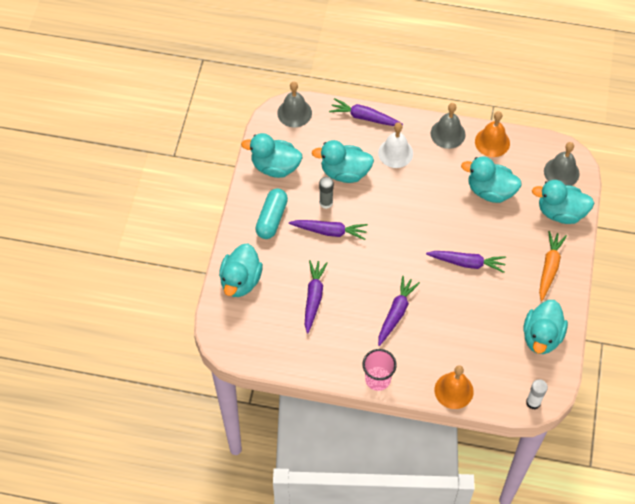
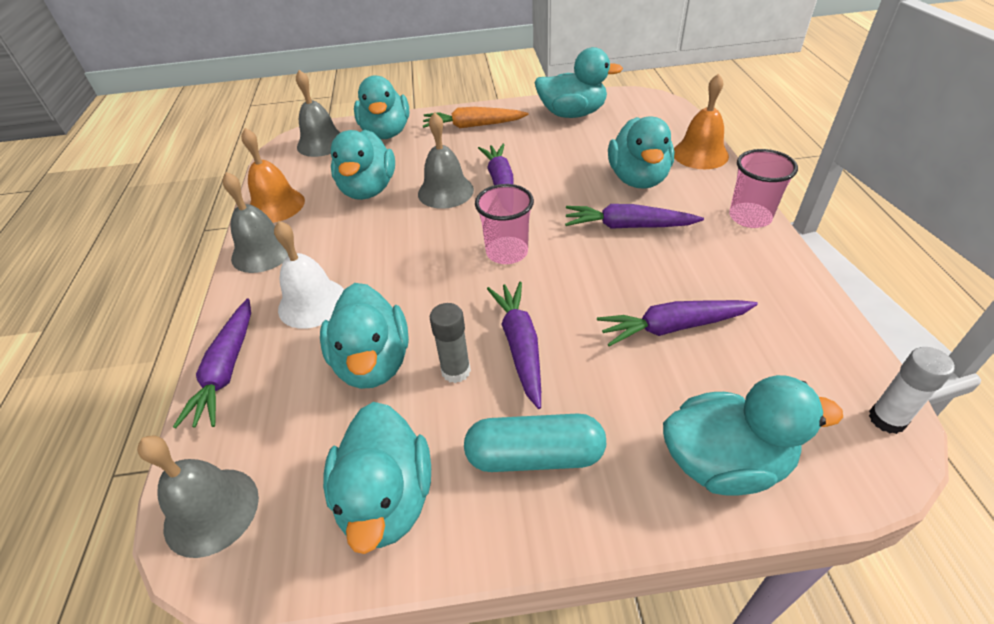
camera: 105 degrees left, 15 degrees down
white glue stick [526,379,548,409] -> white glue stick moved to [869,347,955,434]
none -> grey bell [418,112,474,209]
none -> pink cup [475,184,534,264]
none -> turquoise duck [608,117,674,189]

